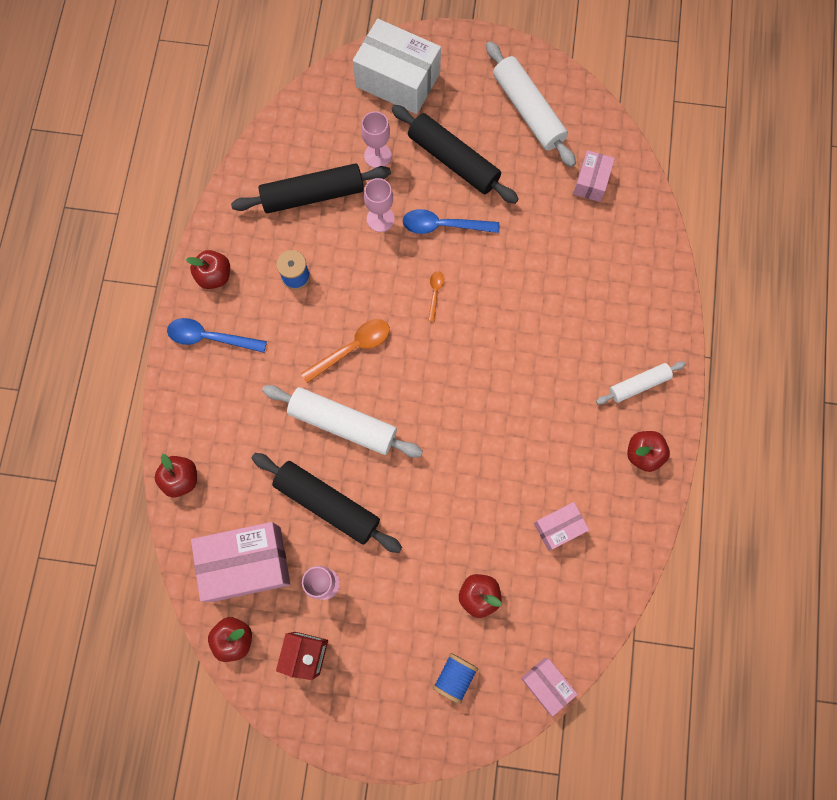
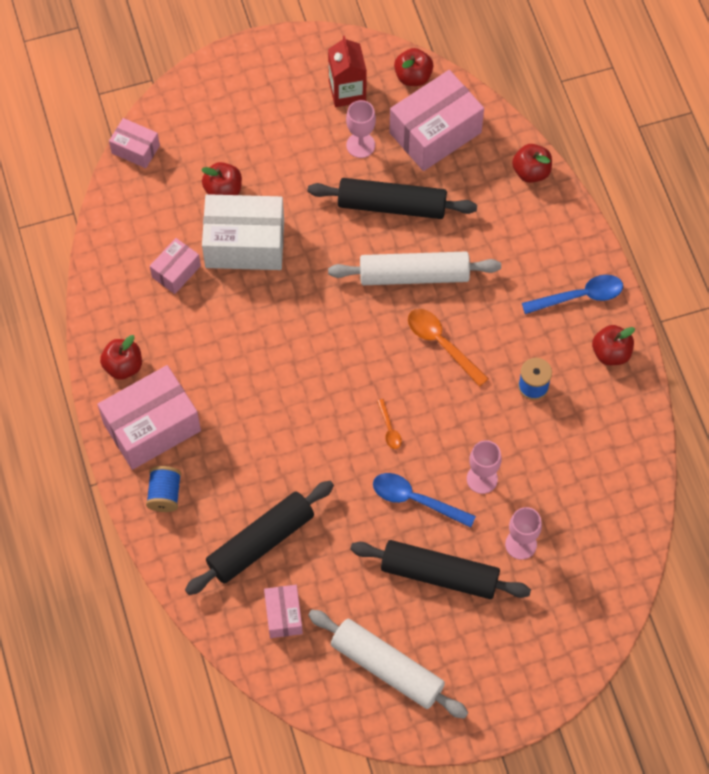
camera: 155 degrees right, 10 degrees down
black rolling pin [231,163,391,213] -> black rolling pin moved to [185,481,334,595]
orange spoon [301,319,390,383] -> orange spoon turned 105 degrees clockwise [408,309,489,387]
white box [353,19,441,114] -> white box moved to [202,194,284,270]
blue spoon [402,209,499,234] -> blue spoon turned 135 degrees counterclockwise [373,473,476,528]
blue spool [433,653,478,704] -> blue spool moved to [146,466,181,512]
white rolling pin [596,361,686,405] -> pink box [97,365,201,470]

